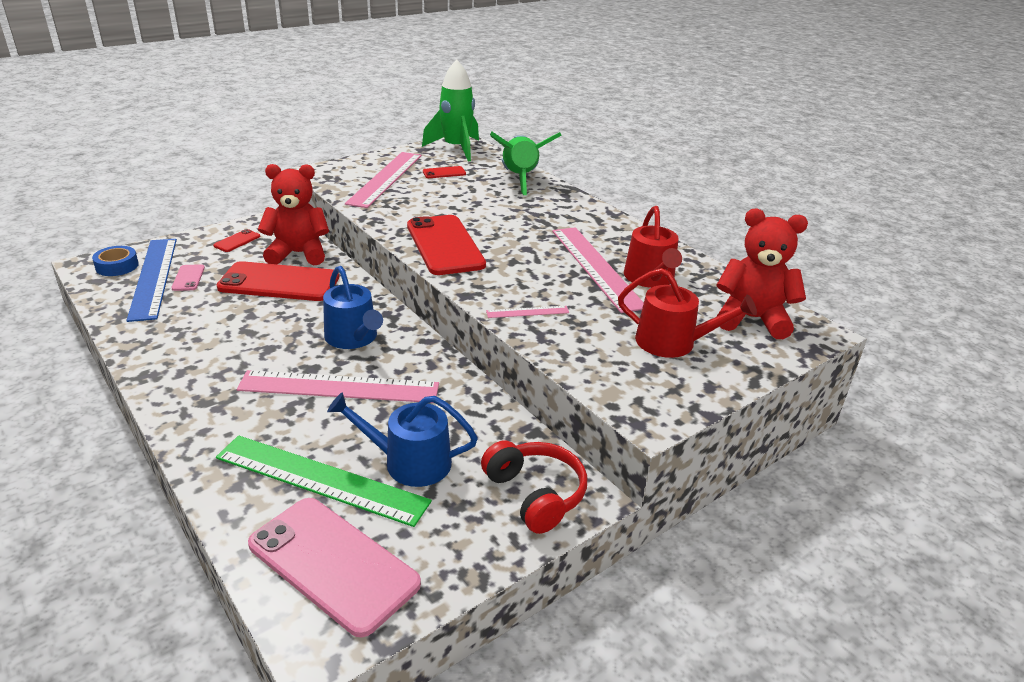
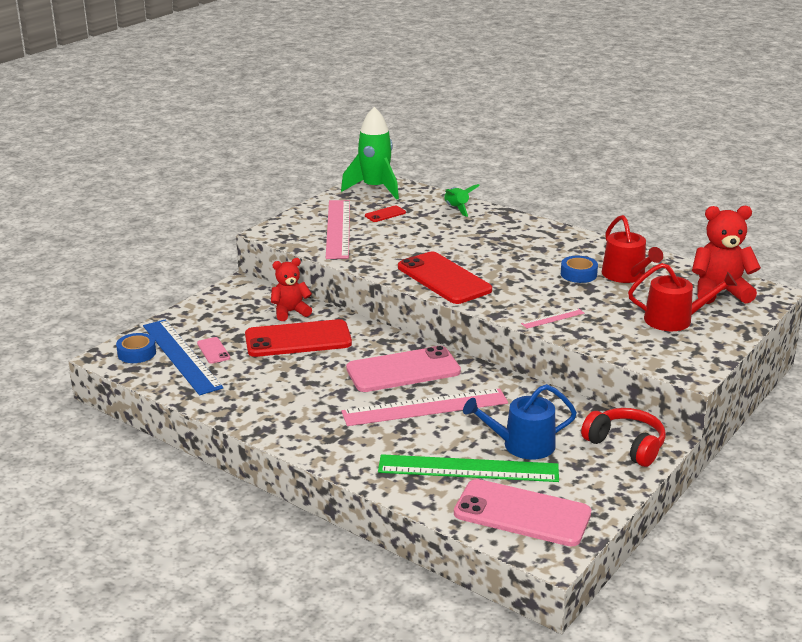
camera: 15 degrees left, 5 degrees down
red phone [213,229,260,252] -> none
red teddy bear [258,164,329,266] -> red teddy bear [271,258,312,321], size x0.65
blue watering can [323,266,383,349] -> pink phone [346,346,461,392]
green rocket [490,132,561,195] -> green rocket [444,184,480,217], size x0.54
pink ruler [552,227,644,313] -> blue tape [561,256,598,283]

